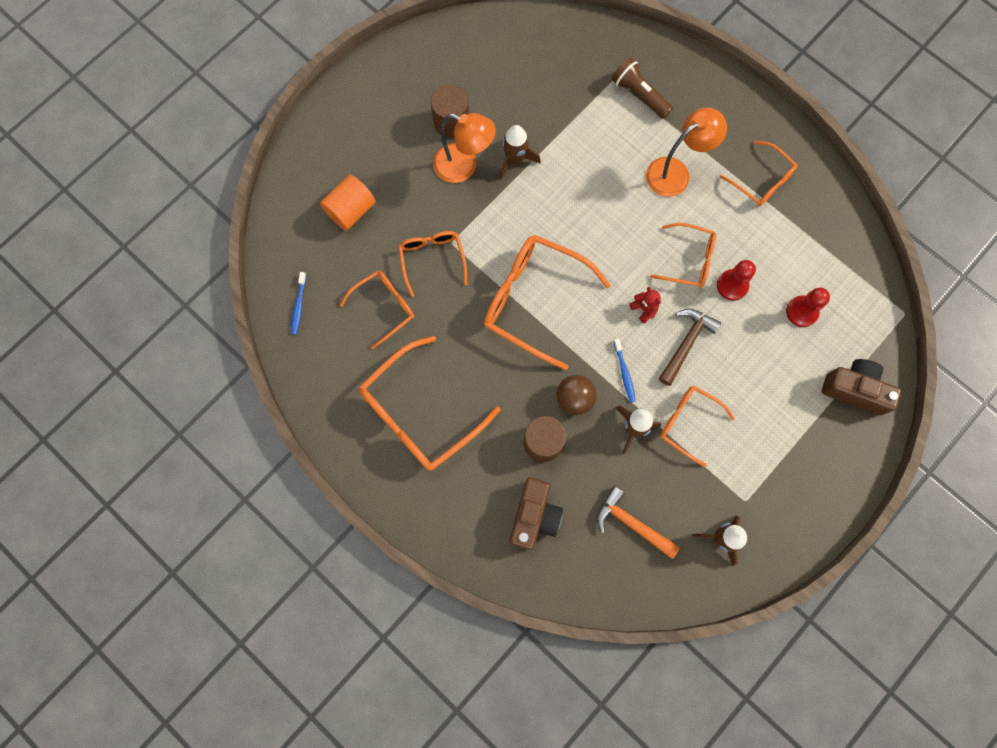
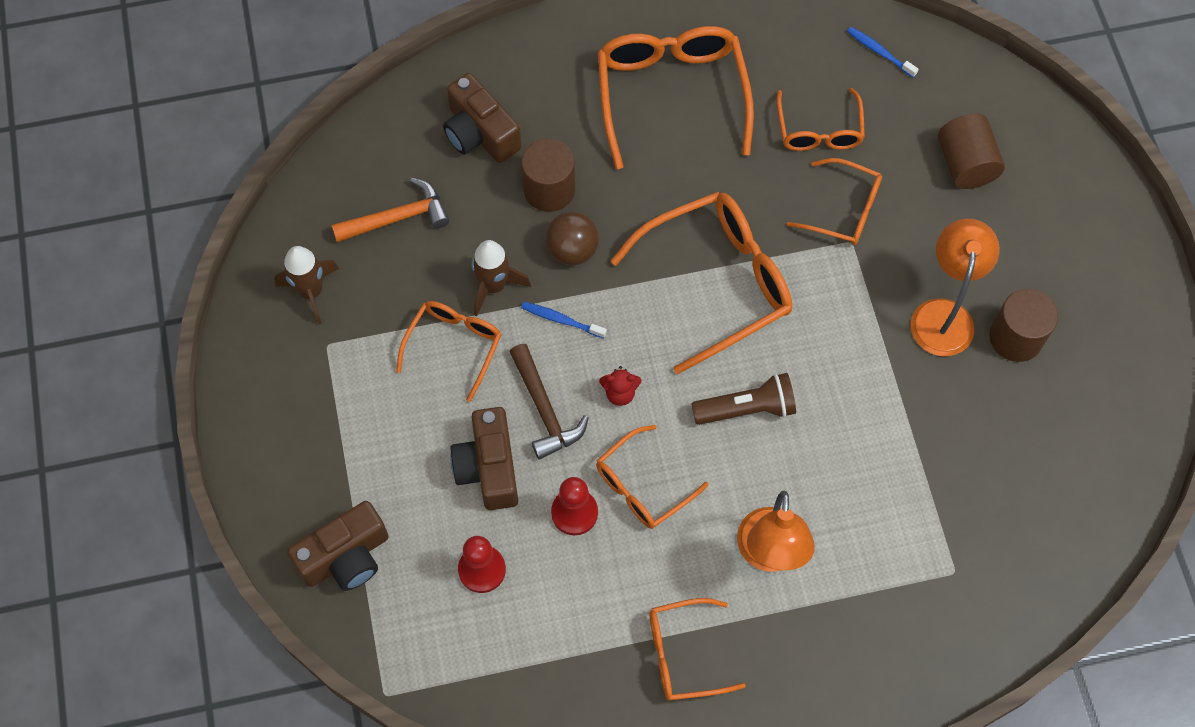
camera: 125 degrees right, 10 degrees down
orange cylinder [320,174,376,230] -> brown cylinder [938,113,1005,189]
orange lamp [433,113,496,183] -> orange lamp turned 135 degrees clockwise [911,219,1000,356]
brown rocket [499,125,541,179] -> none
brown flashlight [611,57,673,119] -> brown flashlight moved to [691,373,796,425]
orange glasses [660,386,735,467] -> orange glasses turned 45 degrees counterclockwise [396,301,502,402]
none -> brown camera [450,407,518,510]

